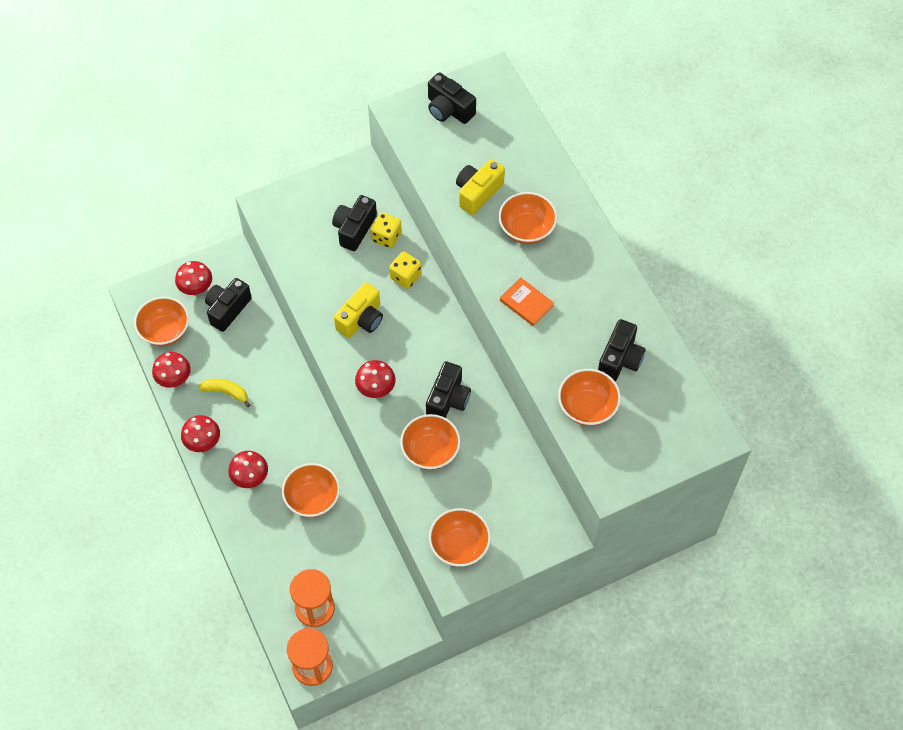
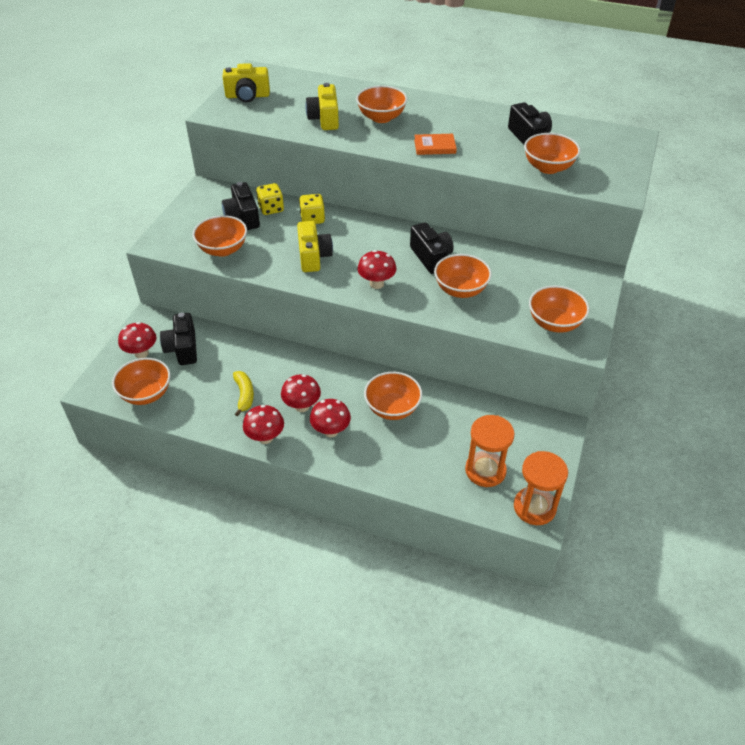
camera: 45 degrees left, 15 degrees down
red mushroom [152,352,191,388] -> red mushroom moved to [281,374,321,412]
yellow banana [198,379,250,407] -> yellow banana turned 105 degrees clockwise [233,371,254,416]
black camera [428,72,476,124] -> yellow camera [222,63,270,102]
none -> orange bowl [193,215,247,257]

